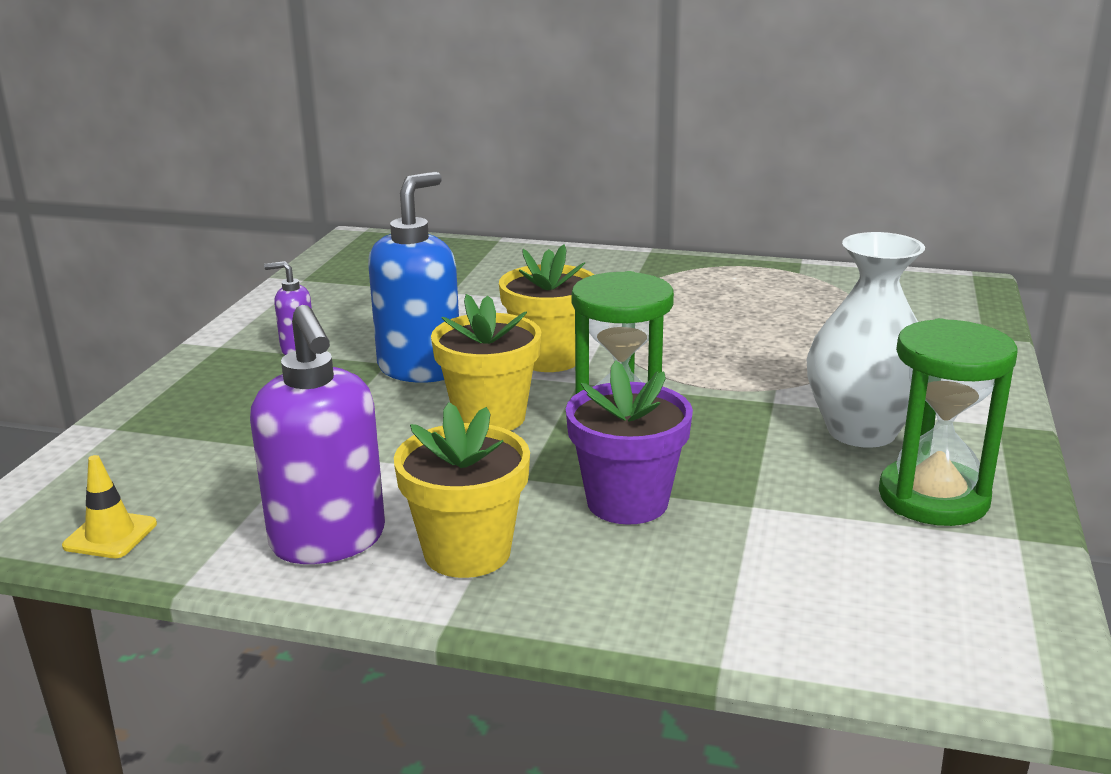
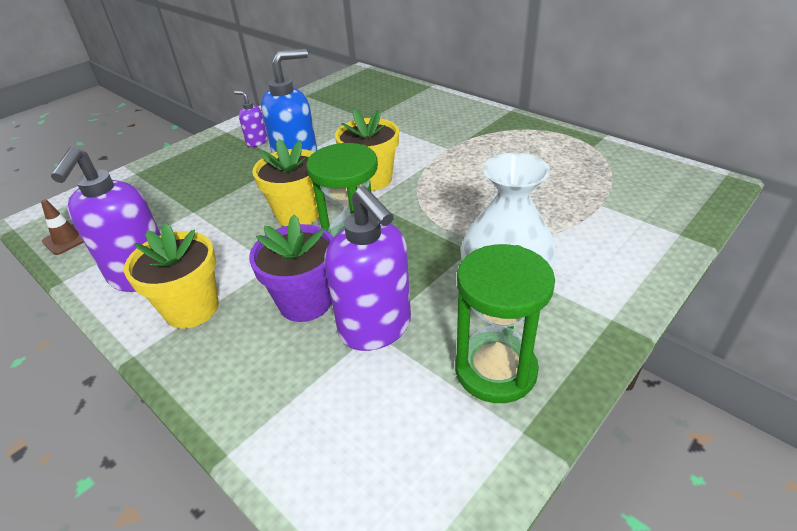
camera: 30 degrees right, 15 degrees up
yellow traffic cone [62,455,157,558] -> brown traffic cone [41,199,84,255]
none -> purple soap dispenser [324,186,411,351]

